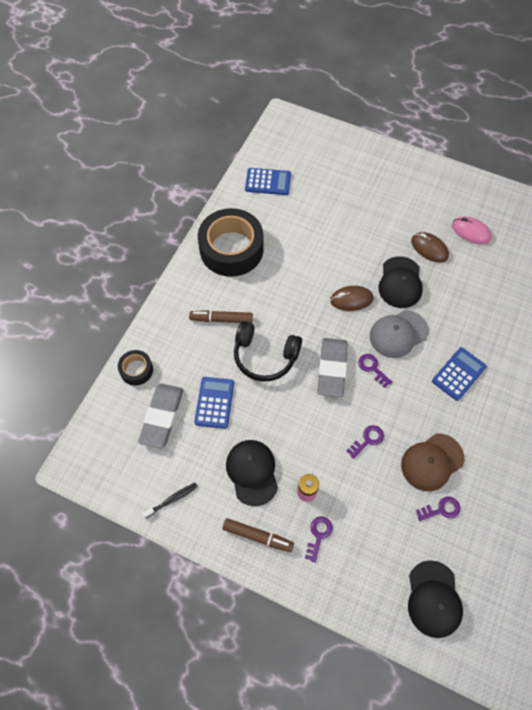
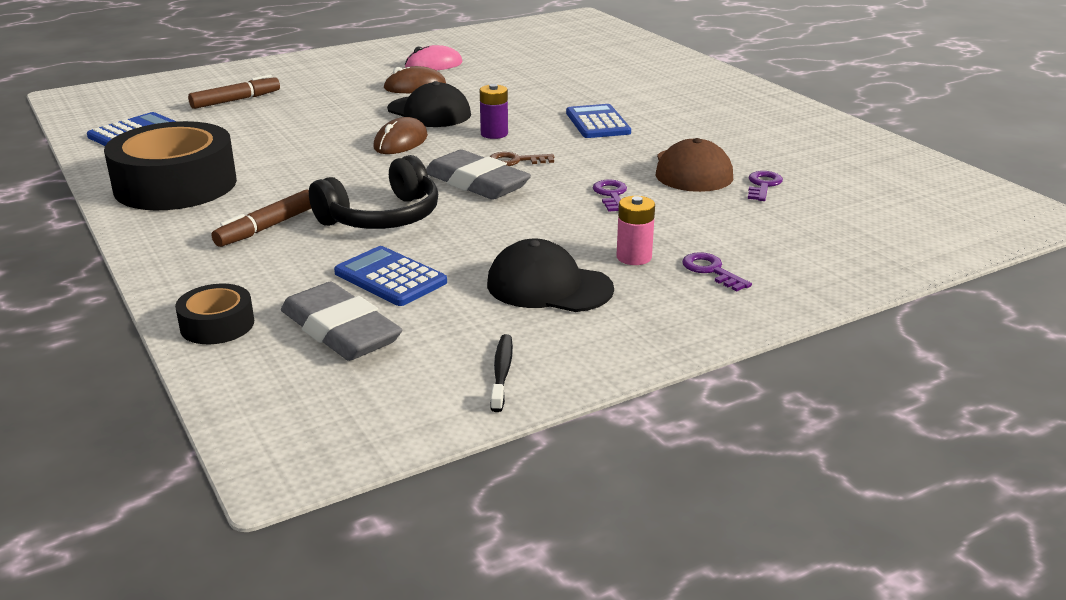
camera: 55 degrees left, 35 degrees down
brown marker [222,518,294,552] -> brown marker moved to [188,75,280,109]
purple key [358,354,392,388] -> brown key [489,152,554,166]
grey cap [370,310,429,358] -> purple battery [480,84,508,139]
black cap [408,560,463,638] -> none

